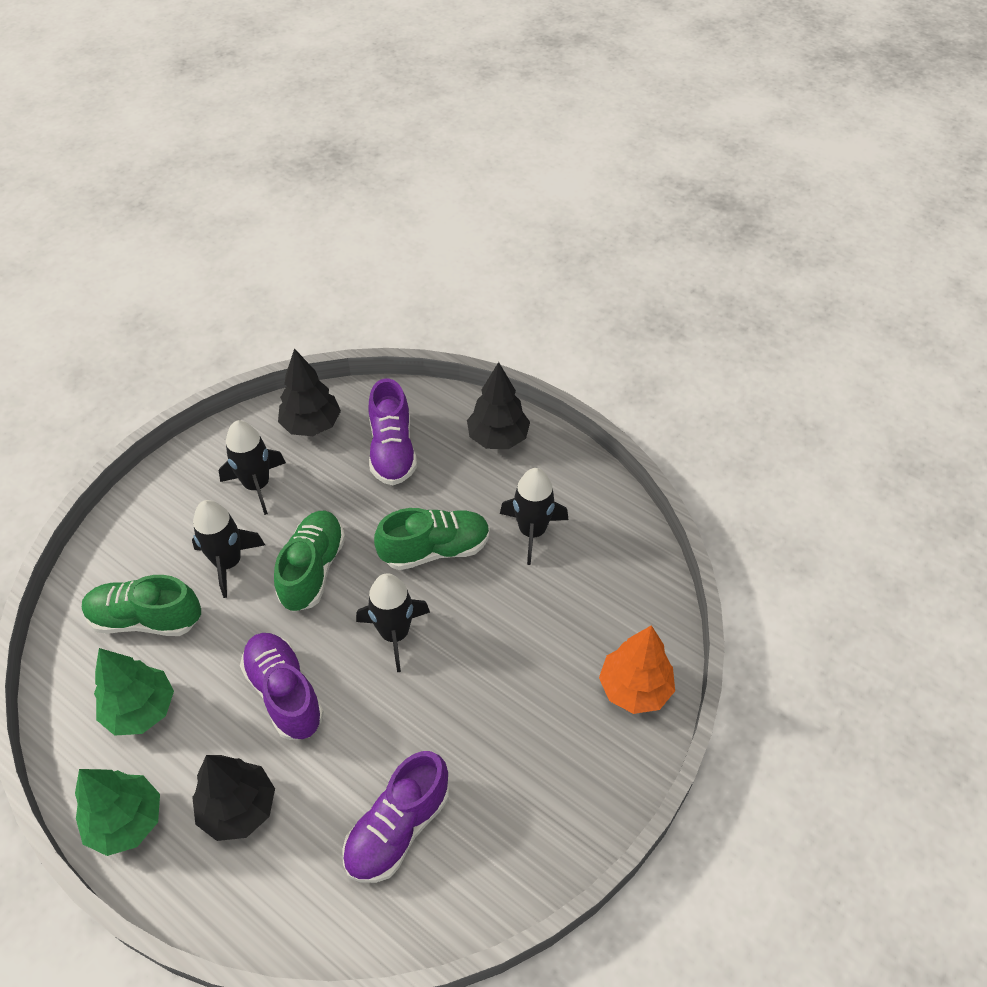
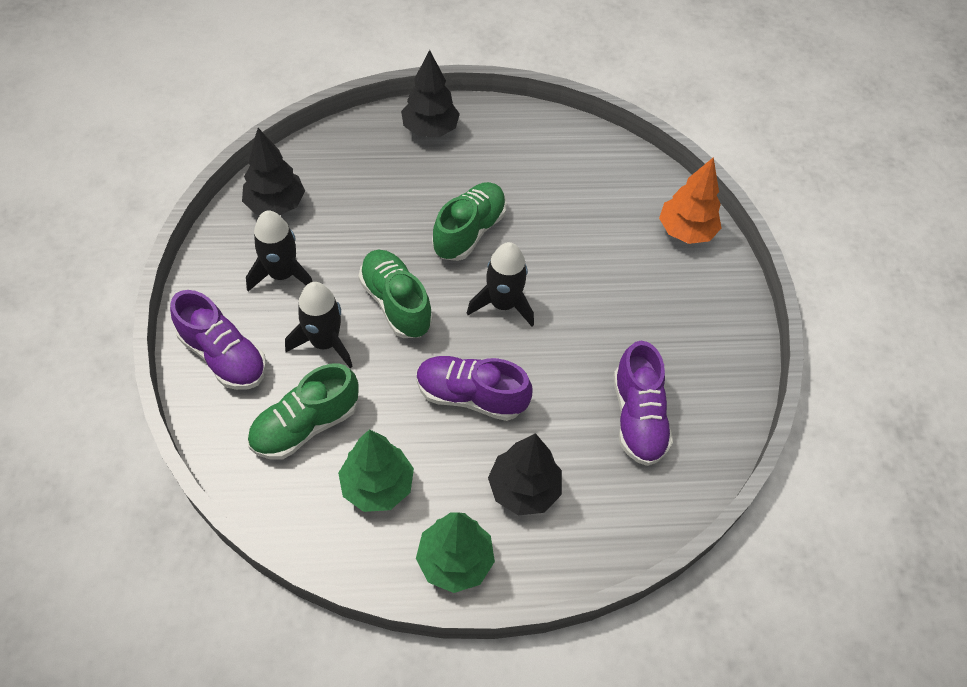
camera: 45 degrees left, 5 degrees up
purple shoe [368,378,417,485] -> purple shoe moved to [170,290,267,390]
black rocket [500,468,568,565] -> none

